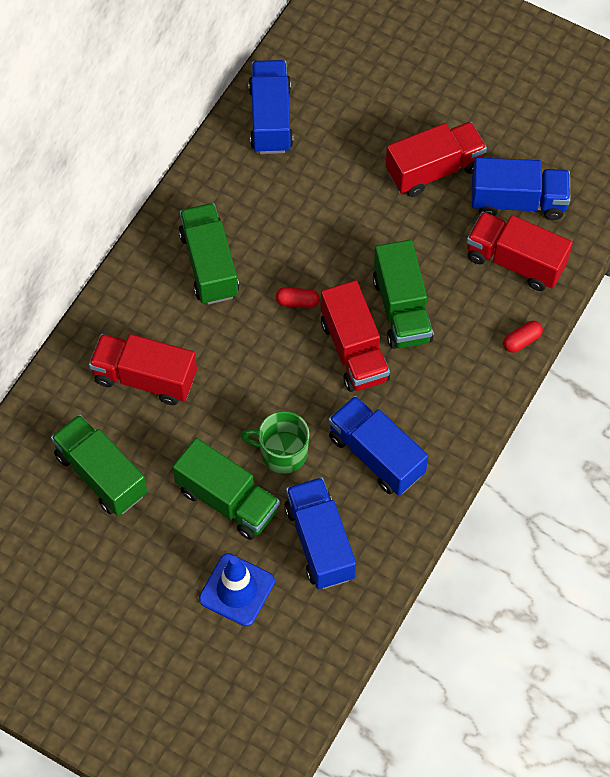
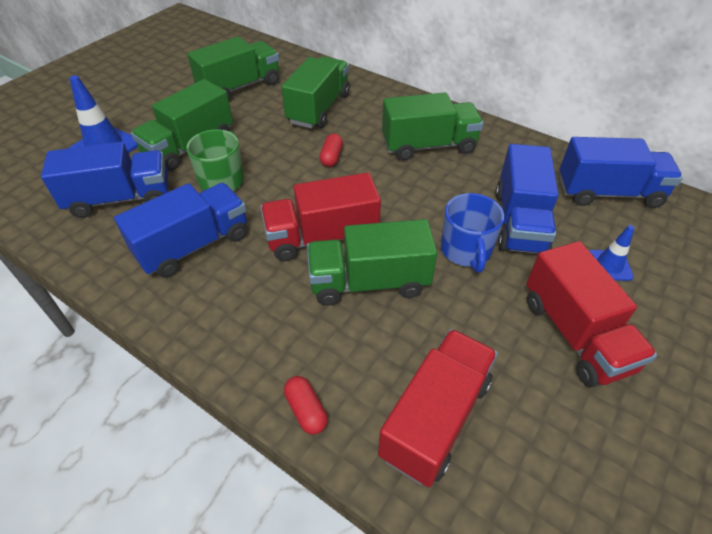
camera: 95 degrees right, 15 degrees down
red truck [89,334,197,405] -> green truck [281,57,350,129]
red capsule [276,287,320,308] -> red capsule moved to [320,134,343,167]
blue truck [472,157,570,220] -> blue truck moved to [495,144,559,254]
none -> blue mug [441,193,504,273]
none -> blue traffic cone [589,225,634,281]

